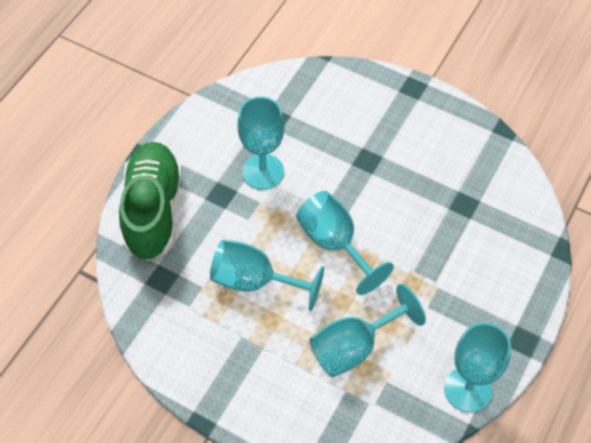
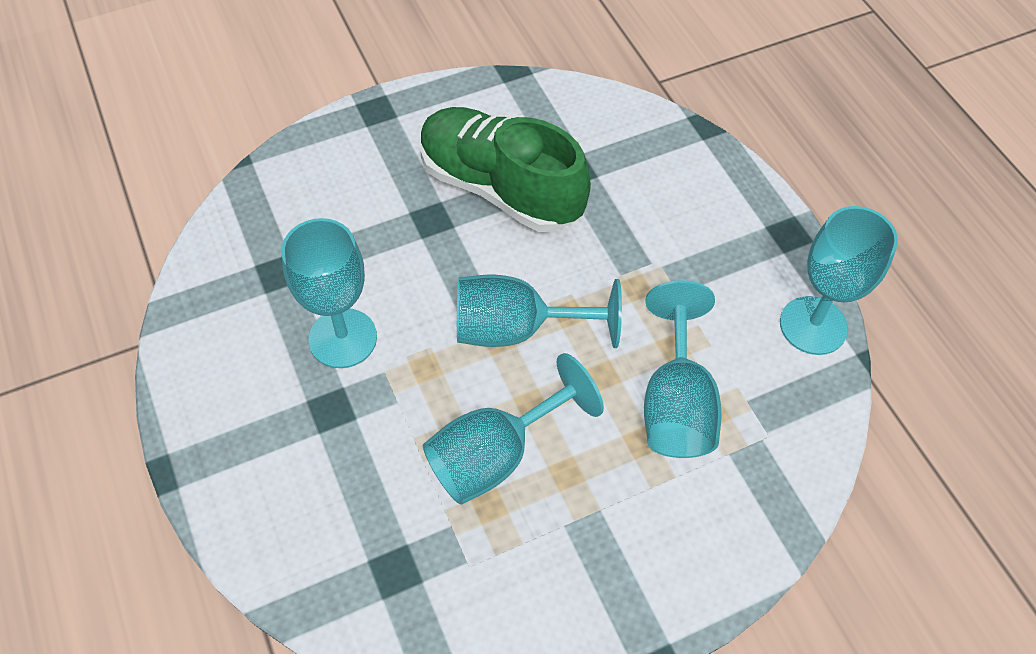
camera: 55 degrees left, 0 degrees up
green shoe [119,142,182,261] -> green shoe moved to [420,107,591,232]

